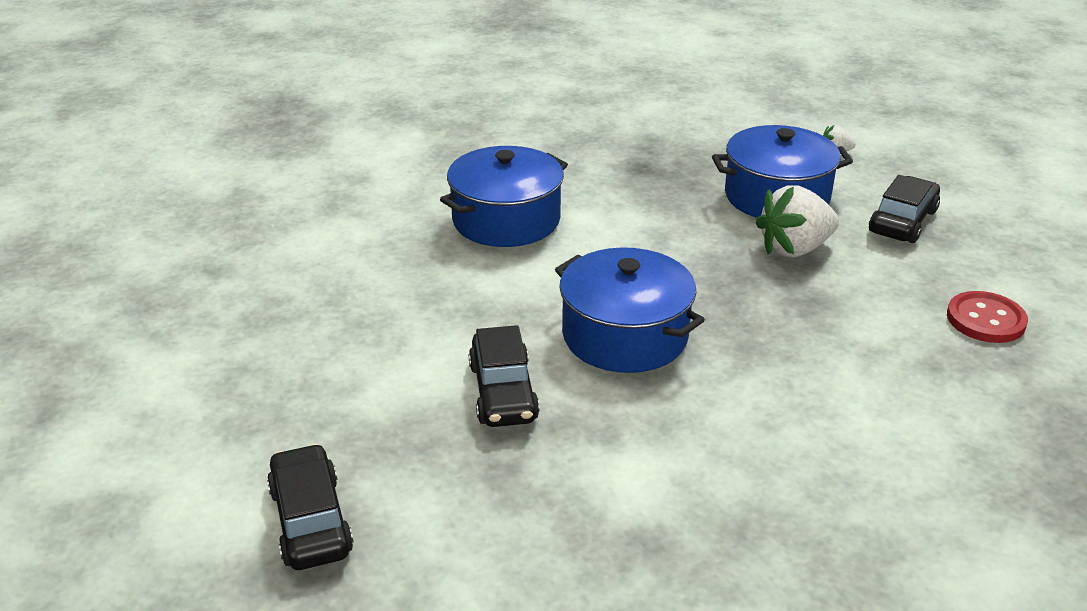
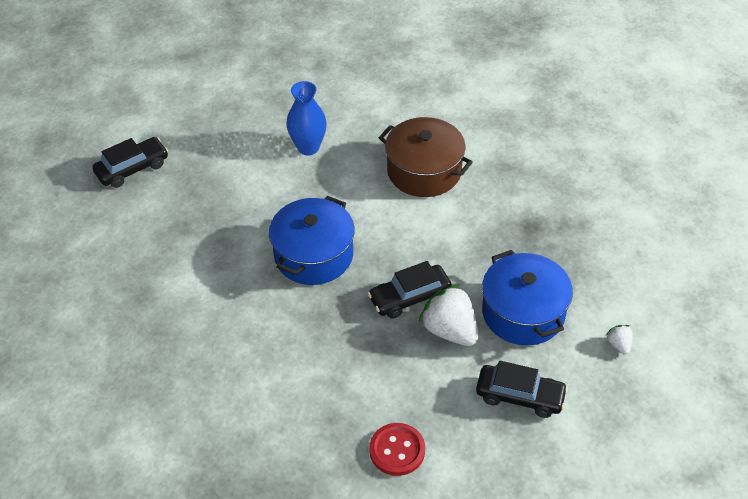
camera: 75 degrees right, 15 degrees up
blue pot [440,146,568,247] -> brown pot [379,117,473,197]
black car [469,325,540,427] -> black car moved to [368,261,452,319]
none -> blue vase [286,81,327,155]

